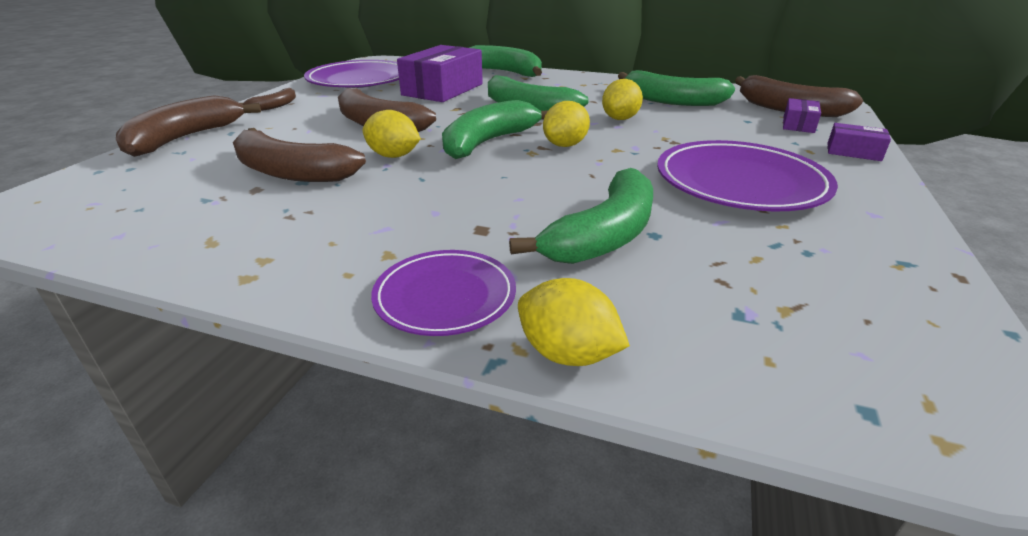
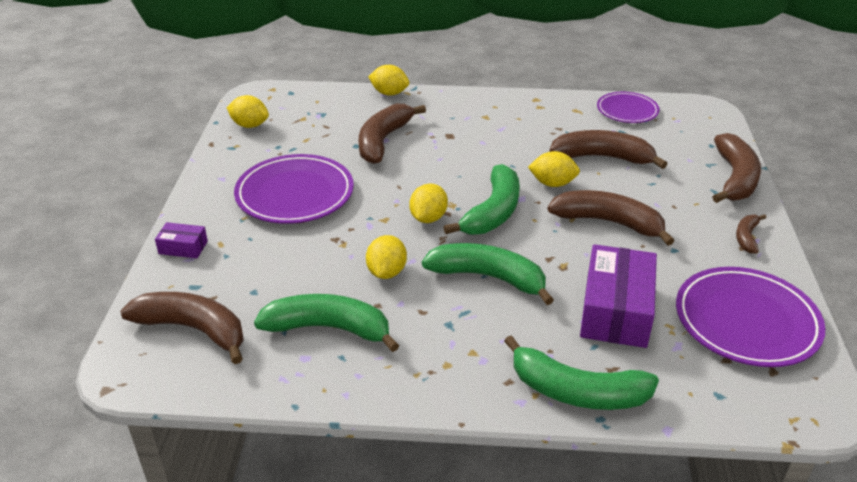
camera: 165 degrees right, 5 degrees up
purple plate [371,250,516,336] -> purple plate moved to [597,92,660,123]
green banana [509,168,653,264] -> brown banana [359,104,426,164]
purple box [783,98,821,133] -> none
none -> yellow lemon [227,95,269,128]

